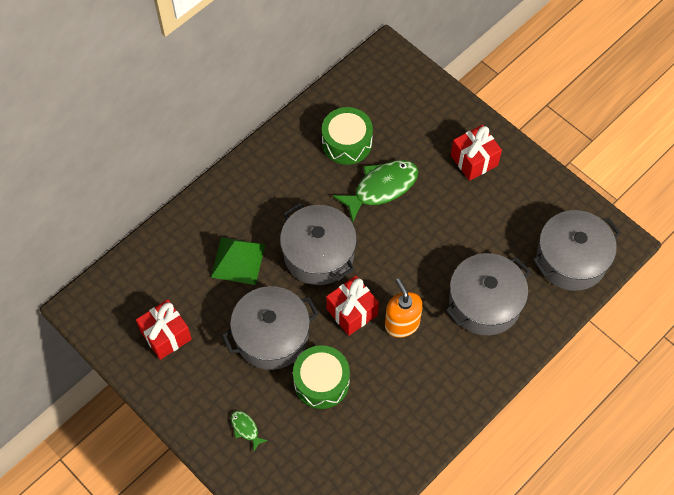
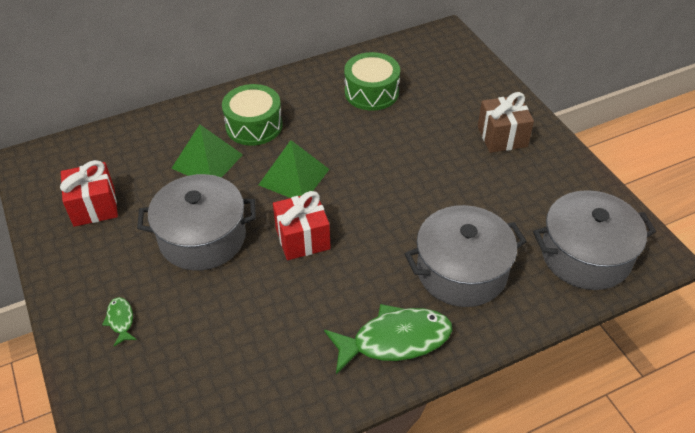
camera: 20 degrees right, 15 degrees down
grey pot [280,203,357,285] -> green pyramid [259,140,330,198]
green drum [293,345,350,409] -> green drum moved to [222,84,283,146]
green fish [333,160,418,222] -> green fish moved to [324,304,452,374]
orange soap dispenser [385,279,423,338] -> none
red gift [451,125,502,181] -> brown gift [478,92,534,153]

